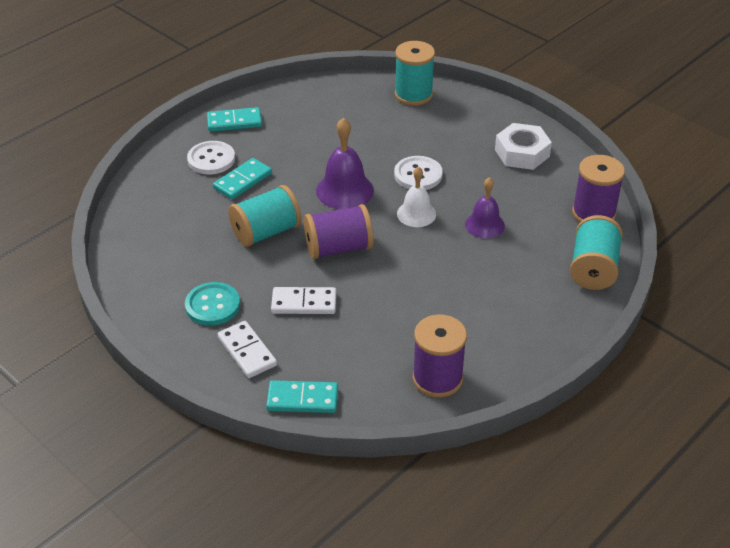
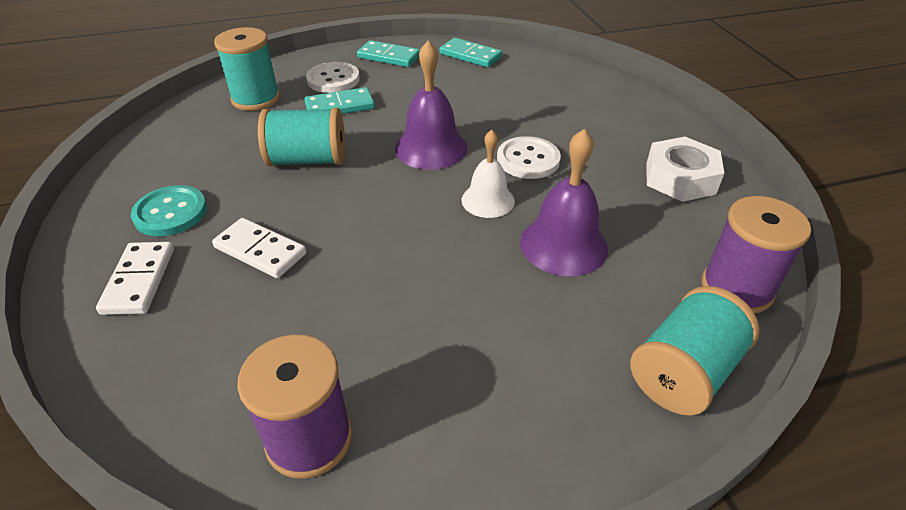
camera: 30 degrees right, 0 degrees up
turquoise domino [266,380,338,413] -> turquoise domino moved to [440,38,502,67]
purple spool [304,204,373,259] -> none
turquoise spool [394,41,435,106] -> turquoise spool moved to [214,27,280,111]
purple bell [465,177,505,238] -> purple bell [520,129,608,276], size x1.51

